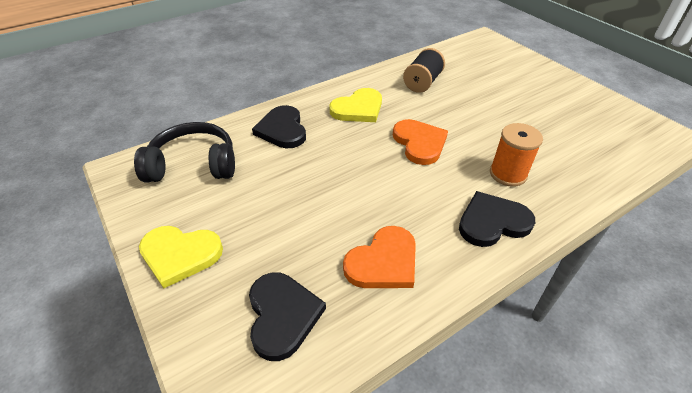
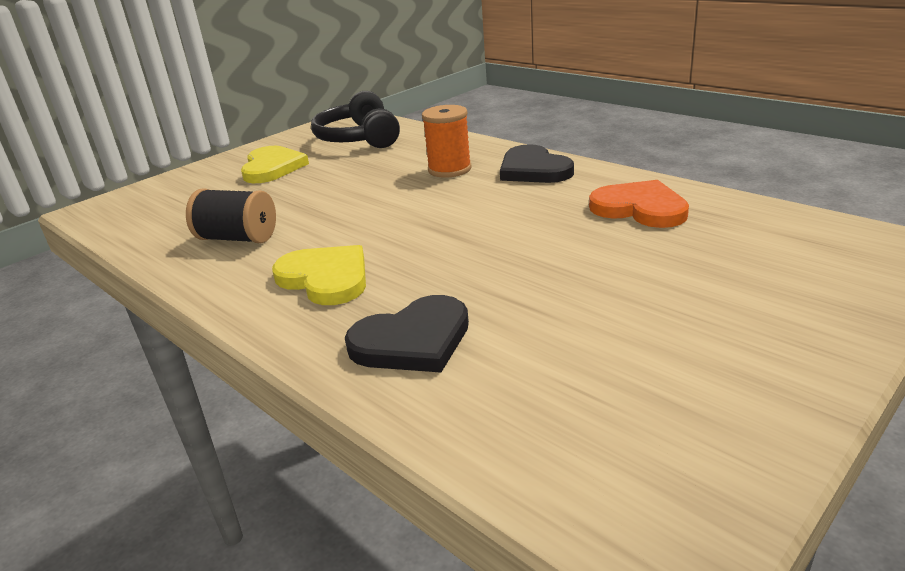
camera: 100 degrees left, 15 degrees down
black headphones [134,122,235,183] -> black headphones moved to [311,91,400,148]
yellow heart [139,226,223,288] -> yellow heart moved to [241,146,309,183]
black heart [249,272,326,361] -> none
orange heart [393,119,448,165] -> none

